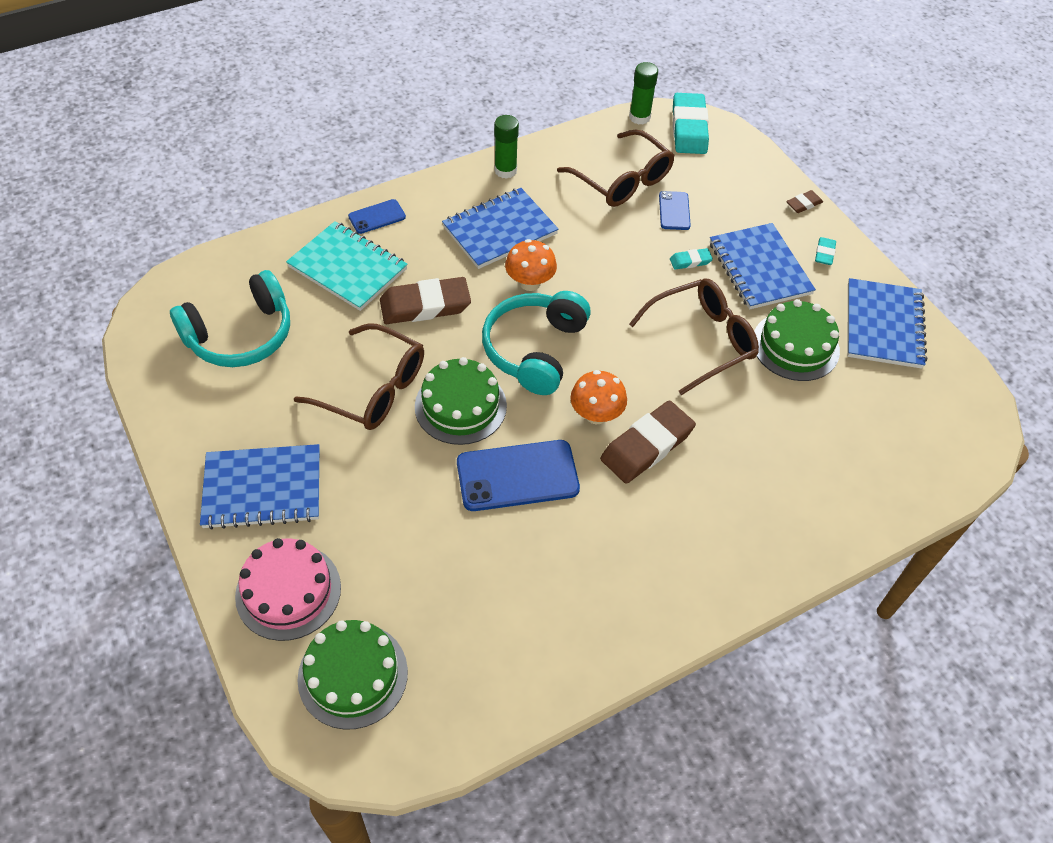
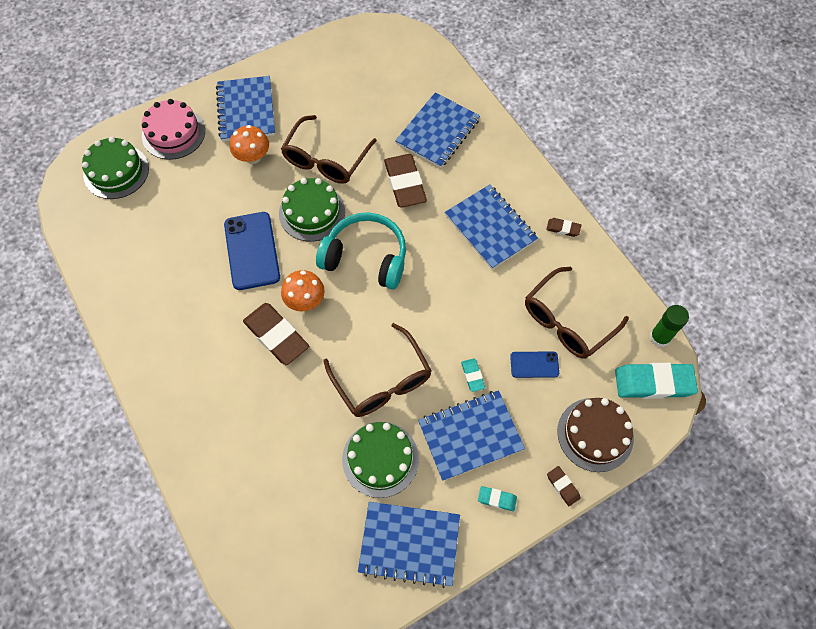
camera: 90 degrees right, 10 degrees up
turquoise headphones [170,270,290,367] -> none
turquoise notebook [286,221,408,311] -> blue notebook [395,92,480,168]
blue phone [348,199,406,234] -> none
green glue stick [494,115,519,179] -> brown eraser [546,218,581,237]
orange mushroom [505,239,557,291] -> orange mushroom moved to [230,125,269,164]
none -> brown cake [557,398,634,472]

